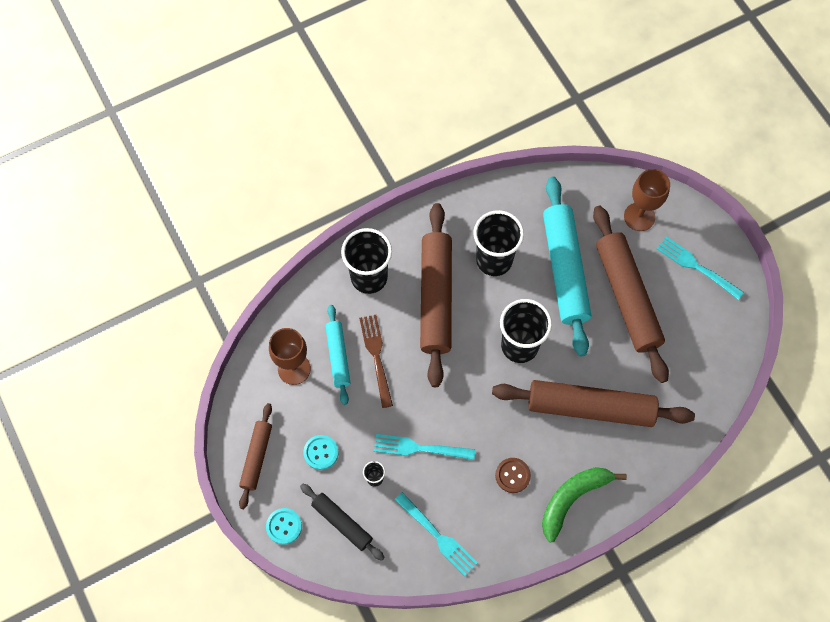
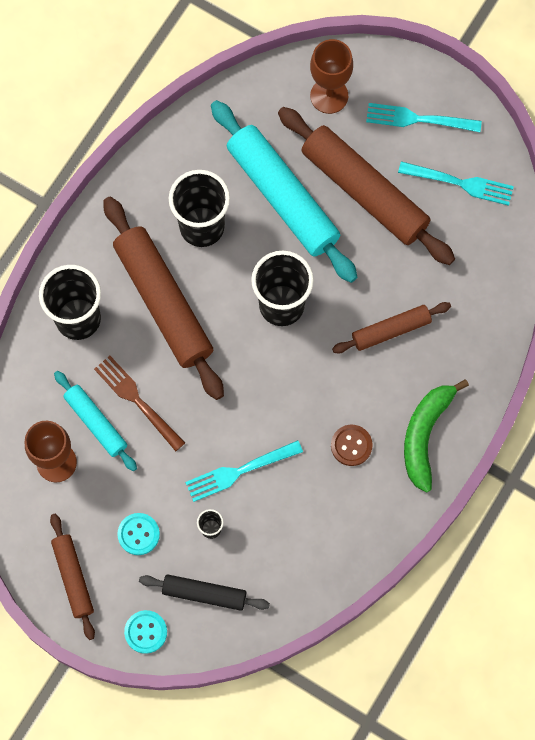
camera: 30 degrees left, 5 degrees up
turquoise fork [394,492,477,576] -> turquoise fork moved to [398,161,514,206]
brown rolling pin [492,380,695,427] -> brown rolling pin [332,302,451,354], size x0.54

